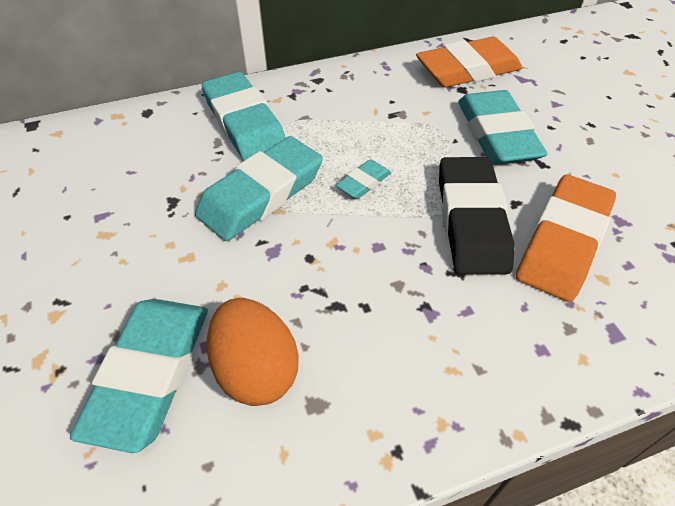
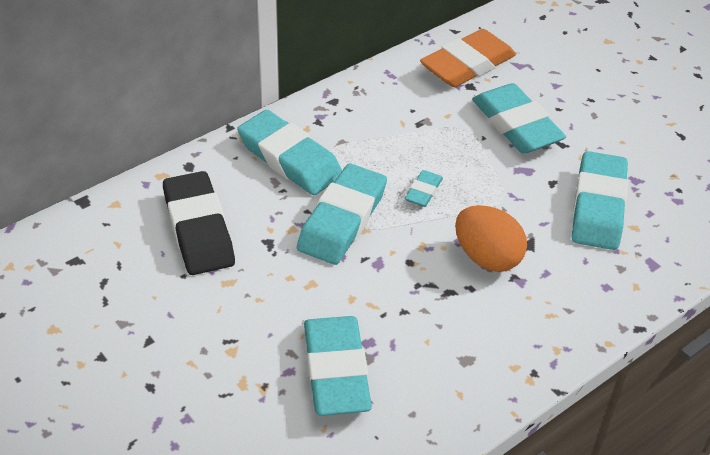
camera: 20 degrees left, 5 degrees down
orange egg [207,298,299,406] -> orange egg moved to [455,205,527,272]
black eraser [439,157,515,275] -> black eraser moved to [163,171,235,275]
orange eraser [516,175,616,302] -> turquoise eraser [572,151,628,250]

